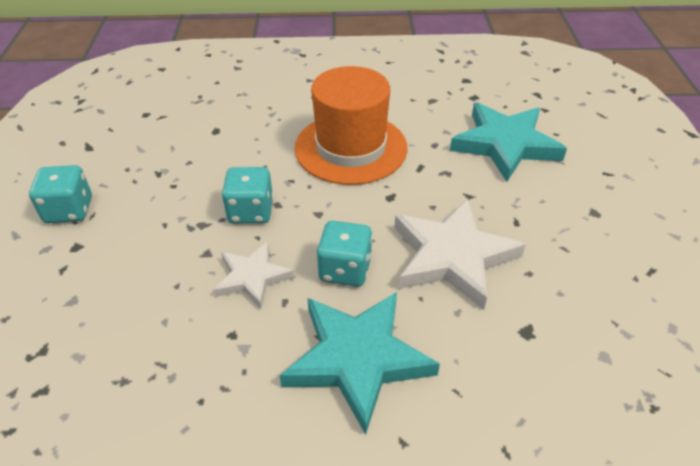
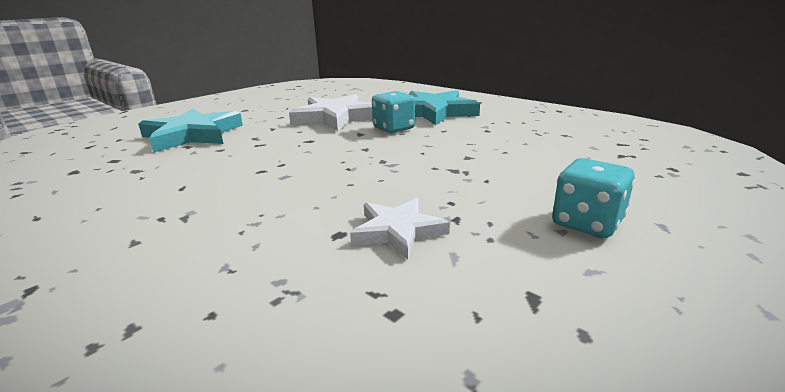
camera: 135 degrees left, 20 degrees down
white star [213,242,294,309] -> white star moved to [350,198,450,260]
turquoise dice [222,167,273,224] -> none
orange hat [295,66,408,185] -> none

